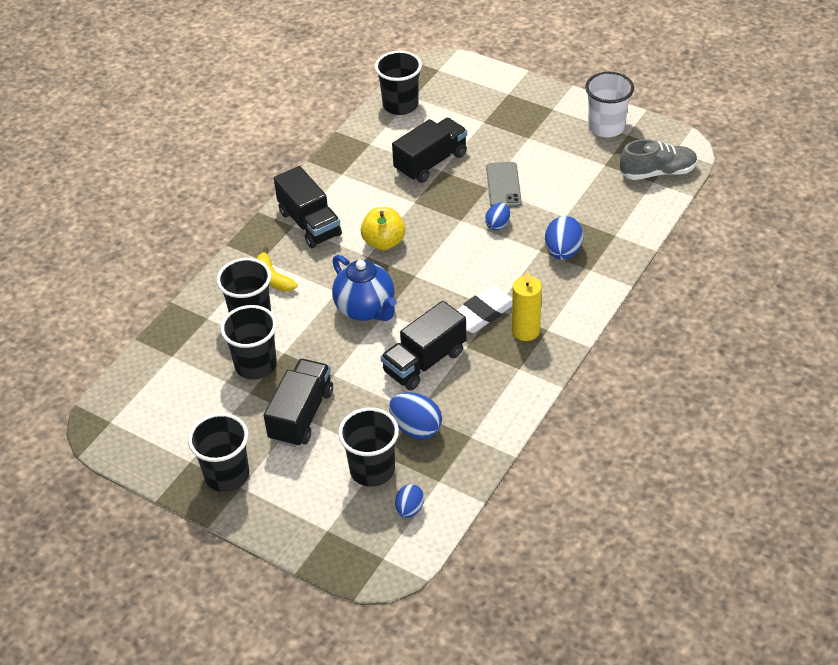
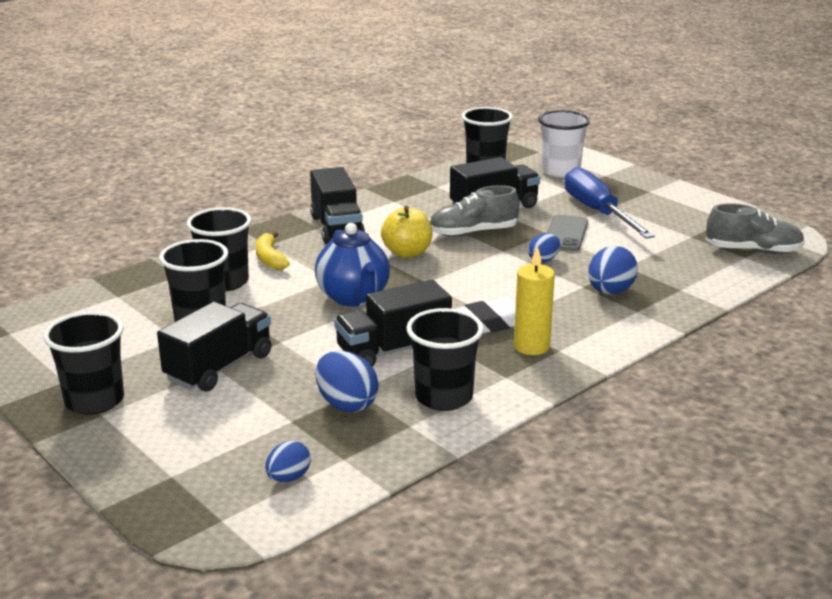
camera: 15 degrees right, 20 degrees down
black cup [338,407,399,487] -> black cup moved to [406,308,484,411]
white cup [585,72,634,137] -> white cup moved to [538,110,590,177]
none -> grey shoe [430,185,519,237]
none -> blue screwdriver [565,167,655,238]

